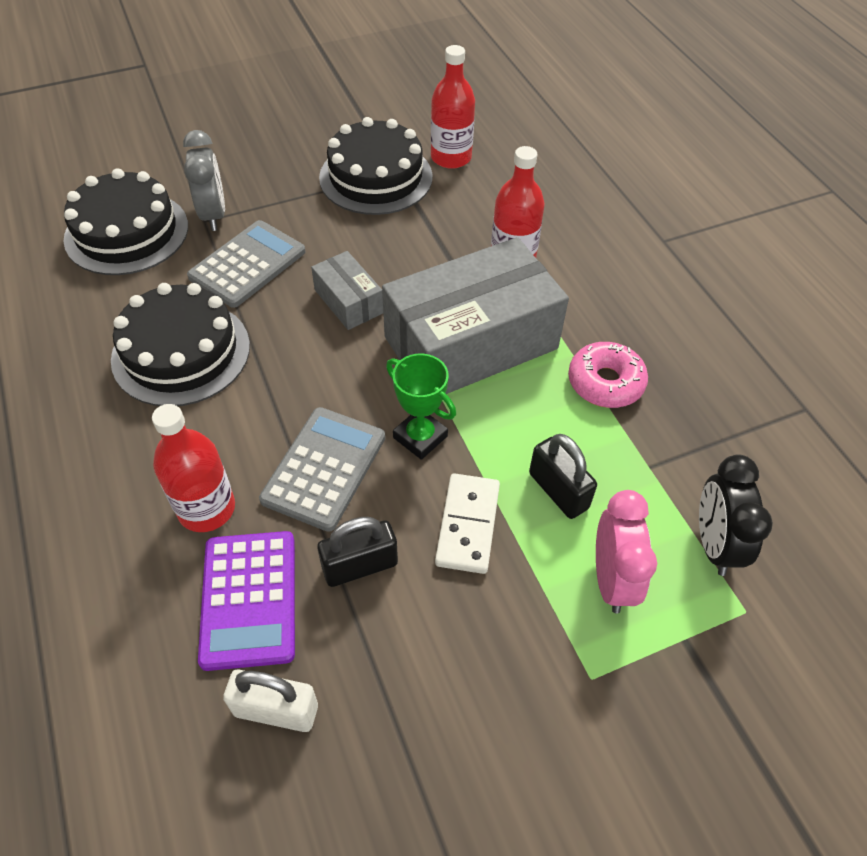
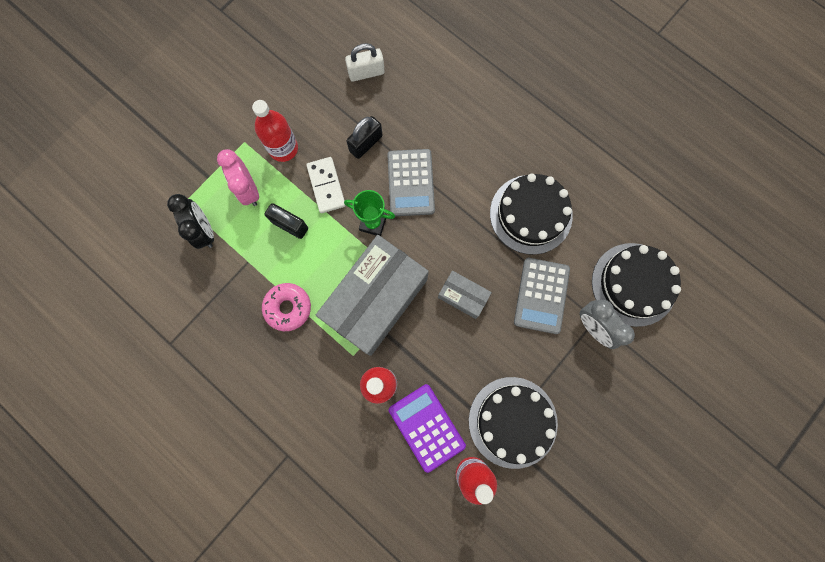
camera: 155 degrees right, 25 degrees up
red bottle [152,404,235,532] -> red bottle moved to [252,100,298,162]
purple calculator [198,531,295,671] -> purple calculator moved to [389,384,466,473]

